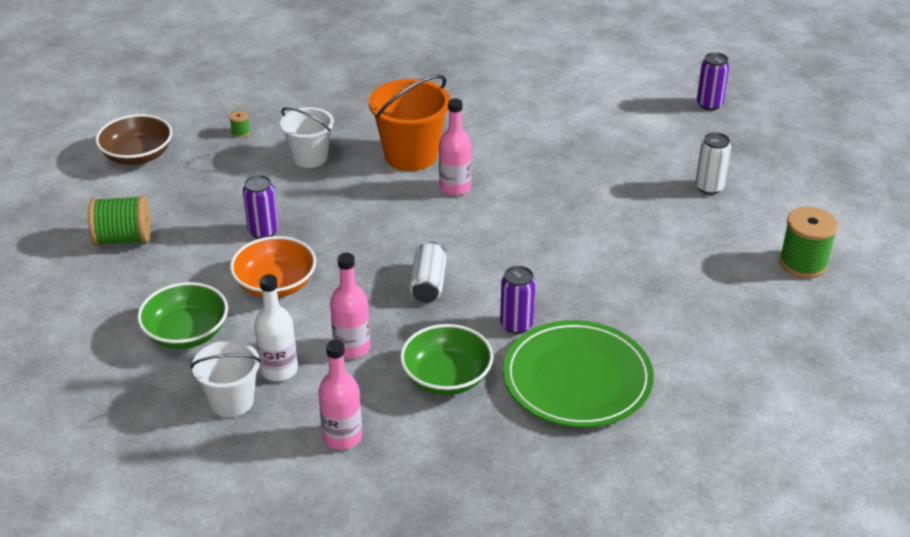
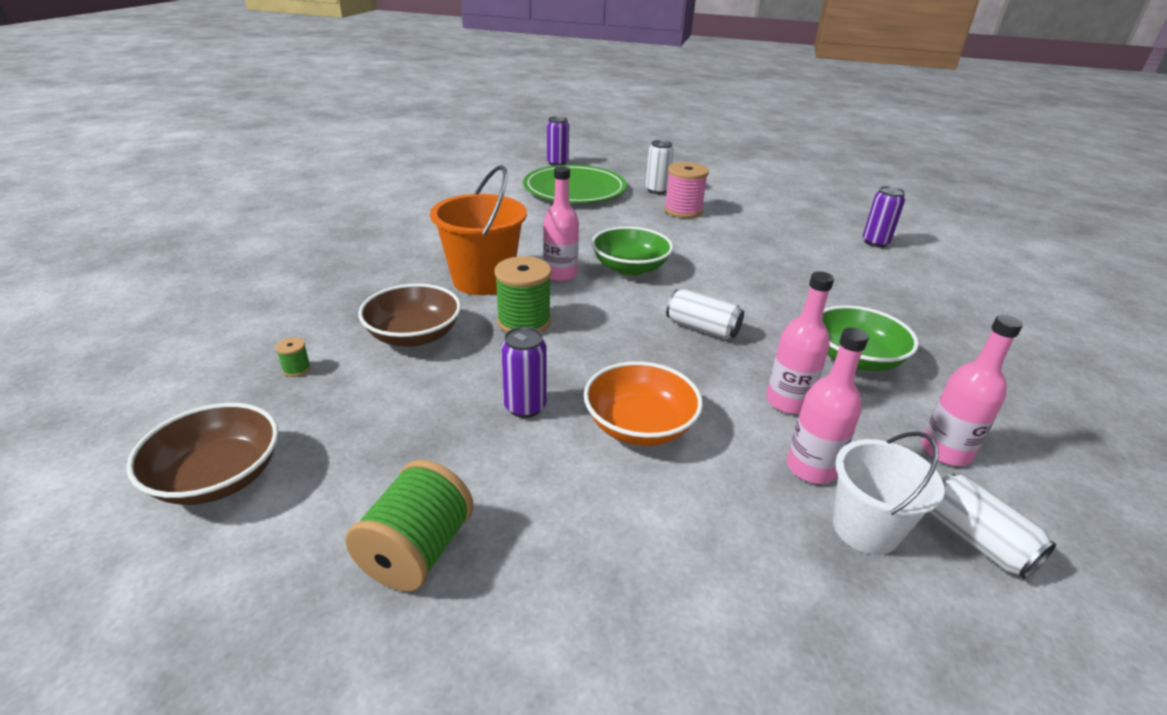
camera: 65 degrees left, 5 degrees down
green bowl [137,282,228,349] -> green bowl moved to [591,226,673,276]
white bottle [254,274,298,381] -> pink bottle [787,327,869,484]
white bucket [280,107,334,168] -> brown bowl [358,284,461,347]
purple can [500,266,536,334] -> purple can moved to [863,186,905,248]
green plate [503,320,654,428] -> green plate moved to [523,165,627,203]
green spool [779,207,838,278] -> green spool moved to [495,256,552,333]
none -> pink spool [664,162,709,218]
none -> white can [930,473,1056,579]

